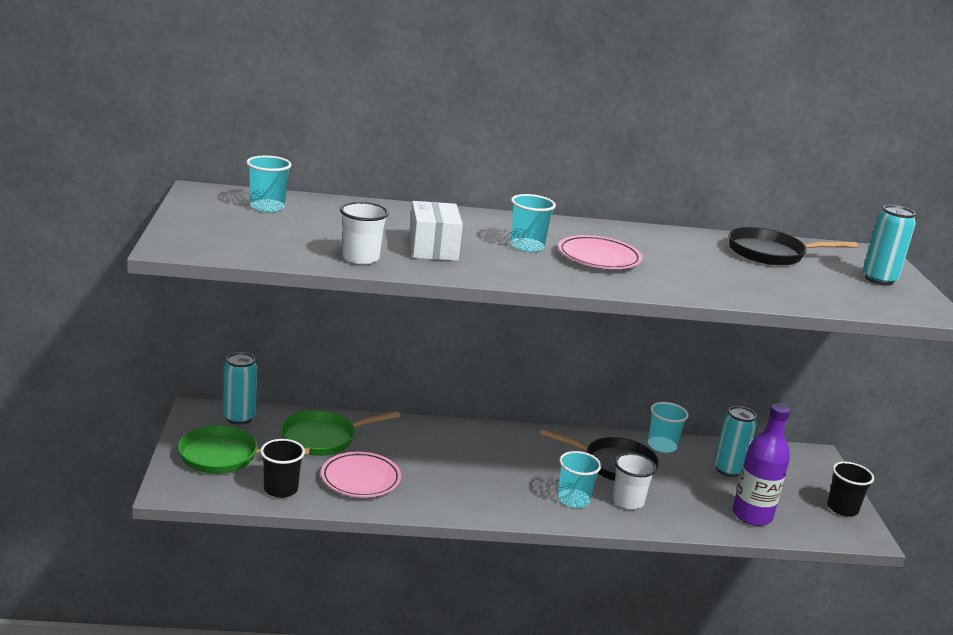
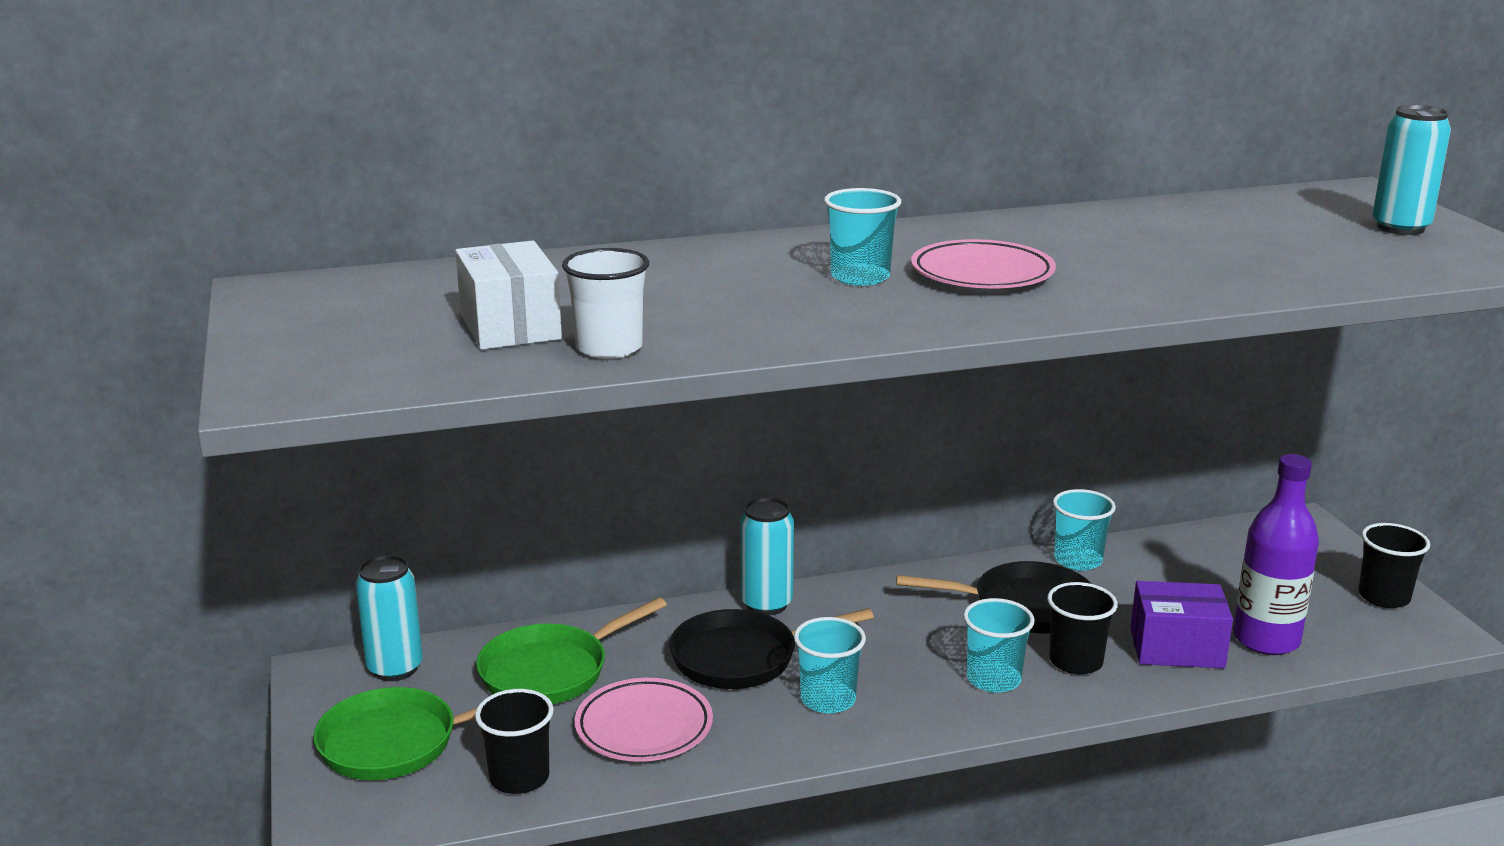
camera: 10 degrees left, 0 degrees up
turquoise cup [246,156,292,212] -> turquoise cup moved to [794,617,866,713]
white box [409,201,463,261] -> white box moved to [455,241,562,350]
white cup [612,453,657,509] -> black cup [1047,582,1118,674]
turquoise can [714,406,757,477] -> turquoise can moved to [740,497,794,615]
black pan [728,227,858,266] -> black pan moved to [669,608,874,689]
none -> purple box [1130,581,1233,668]

